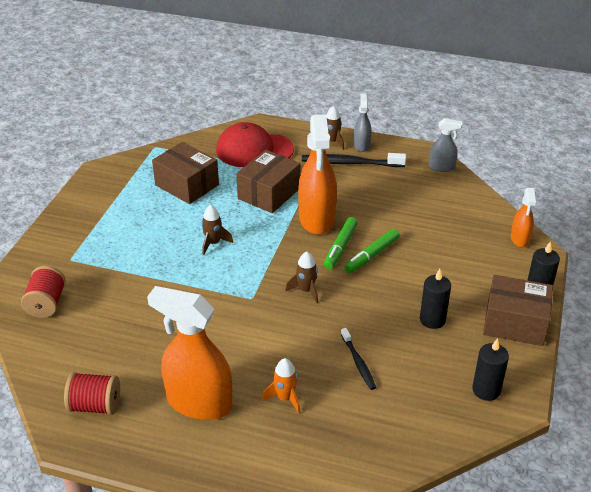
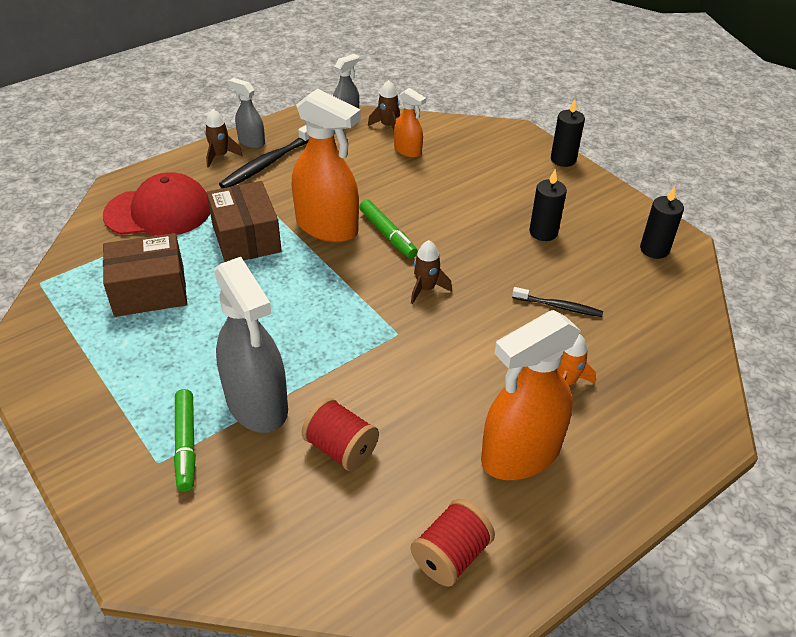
camera: 55 degrees left, 5 degrees up
red spool [21,266,66,318] -> red spool moved to [302,398,379,471]
brown rocket [202,205,233,255] -> brown rocket moved to [368,80,400,130]
red cap [216,122,294,167] -> red cap turned 135 degrees counterclockwise [103,172,210,236]
green marker [344,229,400,273] -> green marker moved to [174,389,196,492]
brown box [483,275,553,346] -> none
orange spray bottle [511,188,536,247] -> orange spray bottle moved to [394,88,426,158]
none -> grey spray bottle [214,257,288,433]

